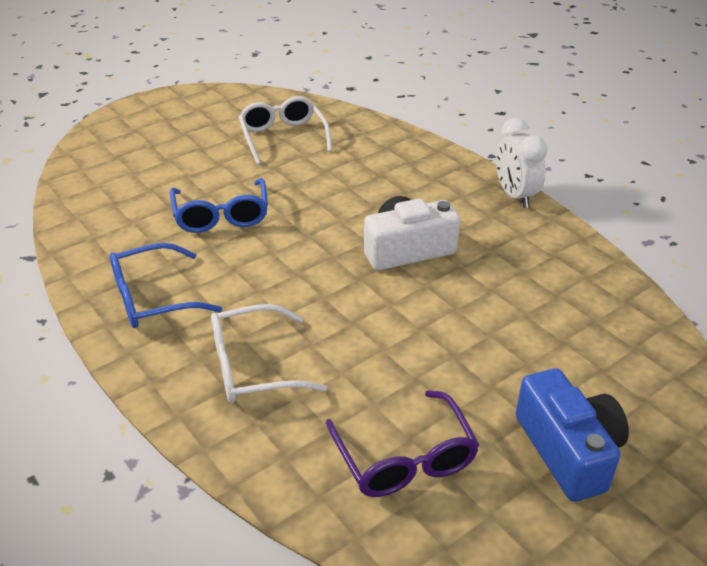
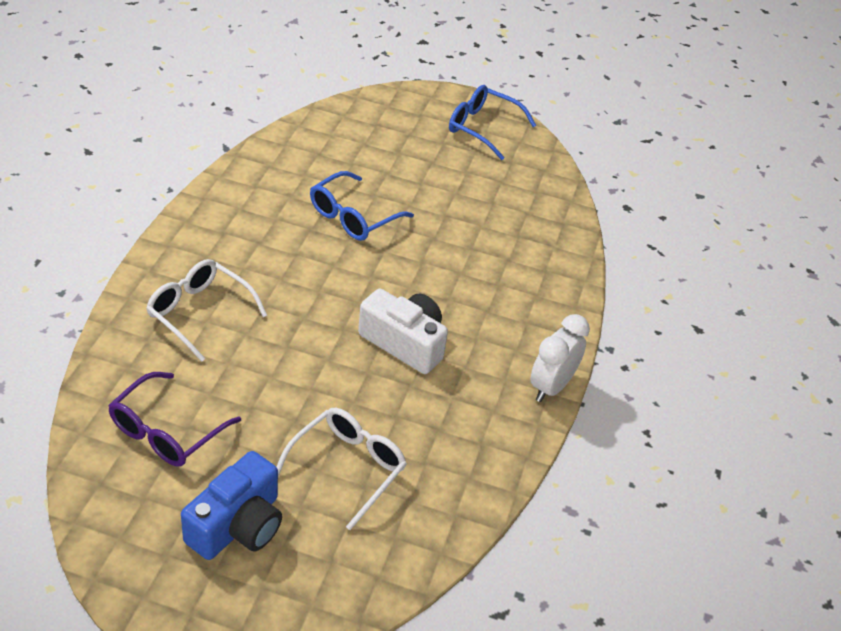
camera: 50 degrees right, 5 degrees up
blue glasses [110,243,222,328] -> blue glasses moved to [449,85,537,160]
white glasses [238,96,332,164] -> white glasses moved to [277,408,407,530]

